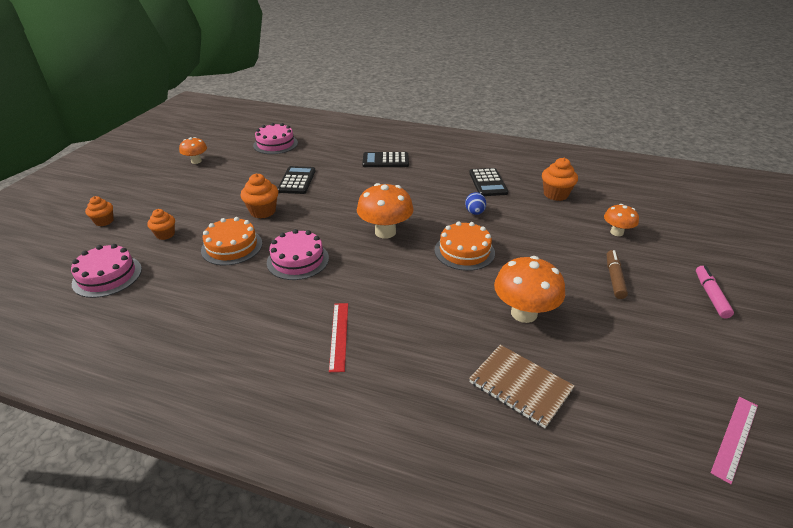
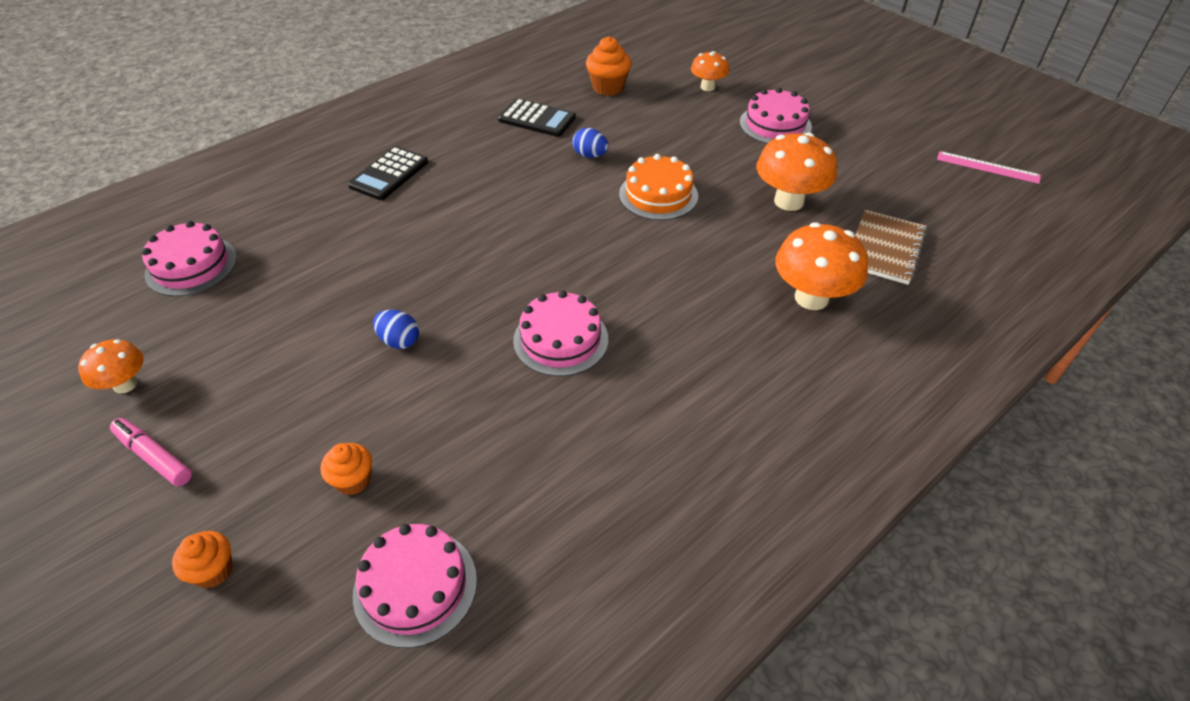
camera: 60 degrees left, 10 degrees up
orange cake [201,217,262,265] -> none
orange cupcake [241,173,278,218] -> blue egg [373,310,419,349]
black calculator [277,166,315,194] -> none
red ruler [329,303,348,372] -> none
orange mushroom [357,183,414,238] -> orange mushroom moved to [775,222,868,310]
brown notebook [469,345,575,428] -> brown notebook turned 45 degrees counterclockwise [855,210,927,285]
brown marker [607,250,628,299] -> pink cake [740,88,812,144]
pink marker [696,266,734,319] -> pink marker moved to [110,418,192,486]
pink ruler [711,397,758,484] -> pink ruler turned 45 degrees counterclockwise [937,151,1041,184]

